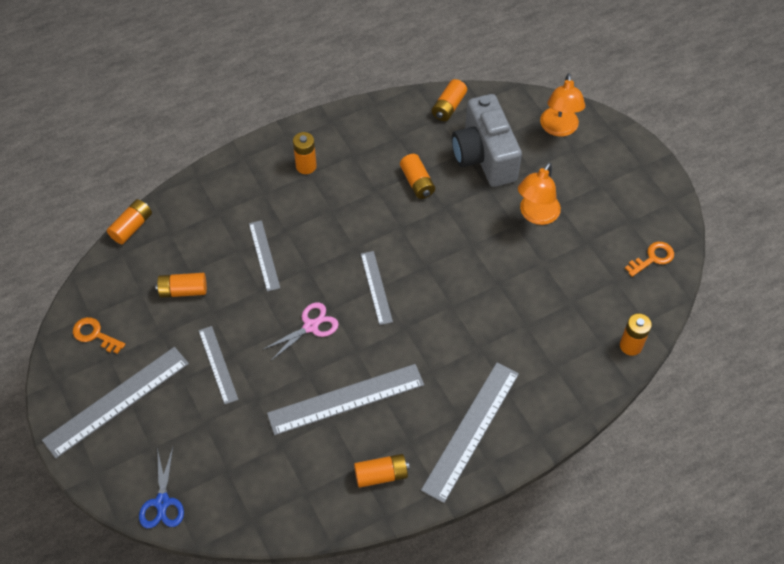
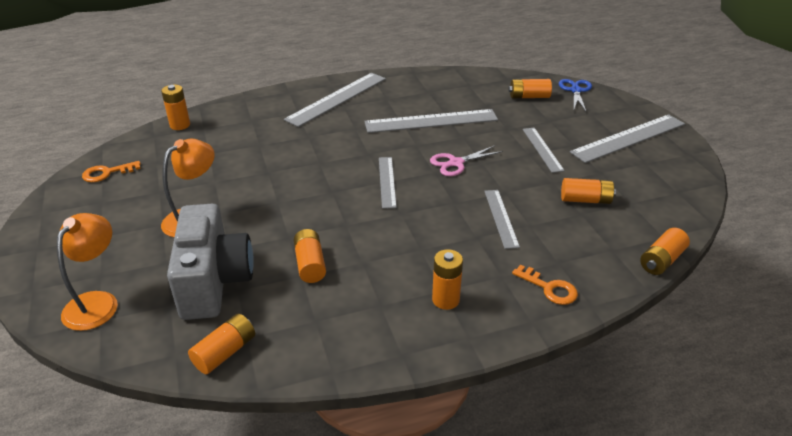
camera: 170 degrees left, 20 degrees down
orange key [73,317,125,354] -> orange key moved to [512,264,578,305]
orange battery [354,454,410,488] -> orange battery moved to [509,79,552,98]

